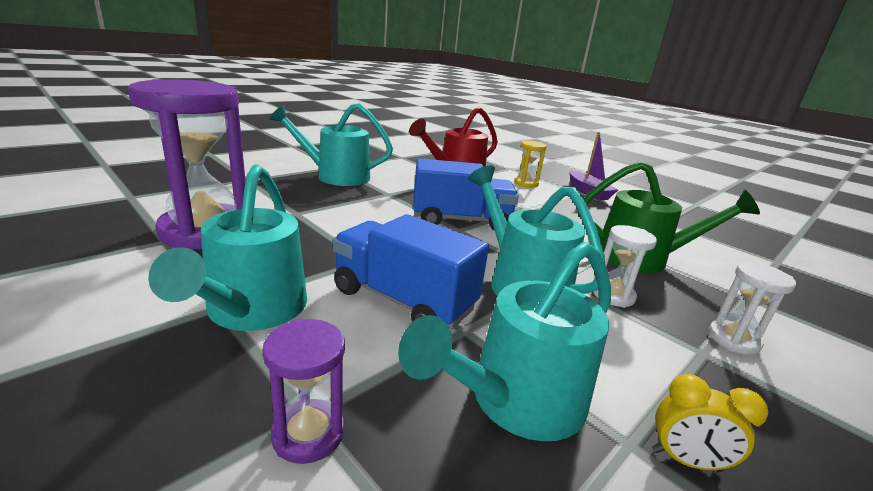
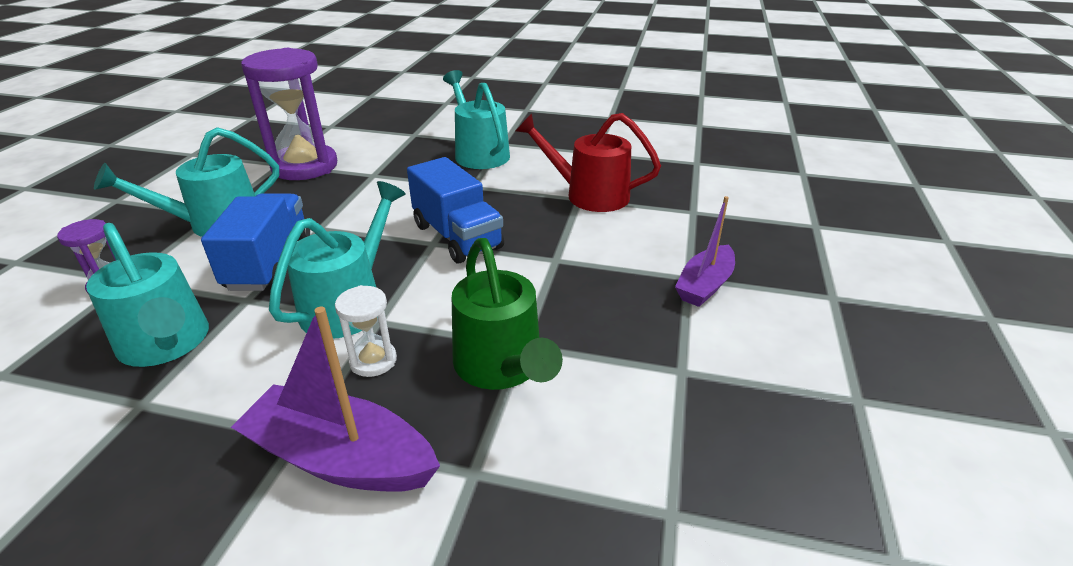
camera: 60 degrees right, 10 degrees up
turquoise watering can [398,242,611,441] -> turquoise watering can turned 150 degrees counterclockwise [86,223,209,367]
yellow hourglass [514,140,547,188] -> none
yellow clock [652,374,769,472] -> none
white hourglass [709,261,796,355] -> purple boat [231,307,440,492]

